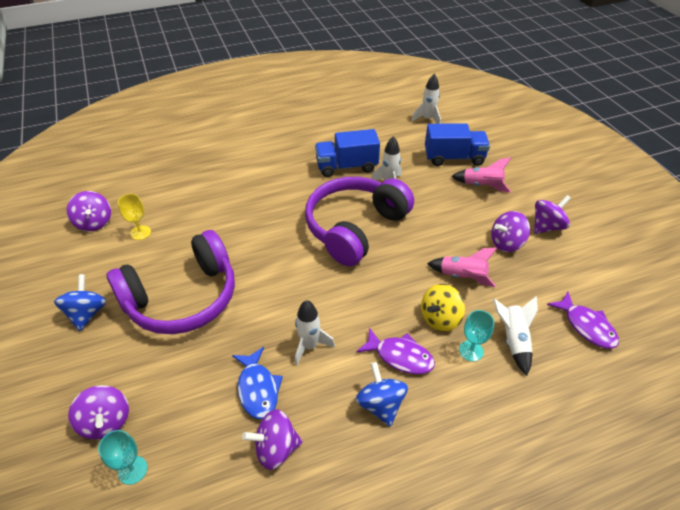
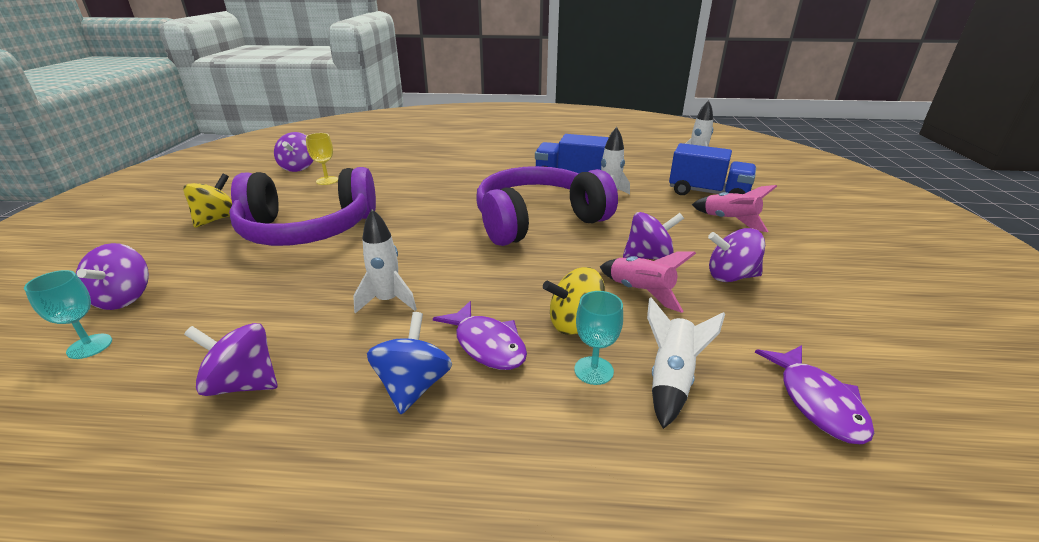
camera: 25 degrees right, 15 degrees down
blue spinning top [54,274,106,331] -> yellow spinning top [183,174,232,228]
blue fish [232,347,283,419] -> none
purple spinning top [534,195,571,234] -> purple spinning top moved to [623,212,684,260]

